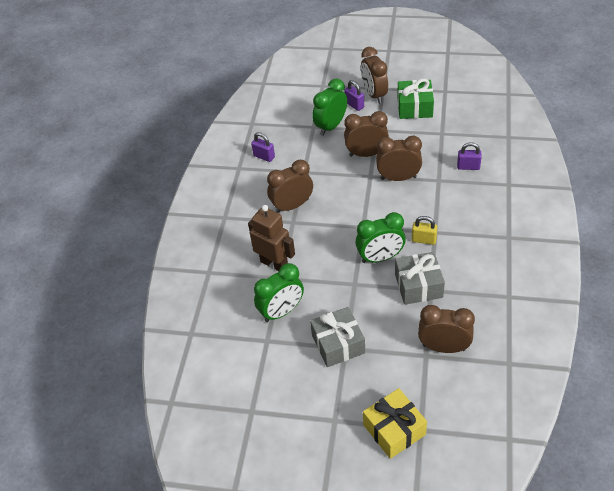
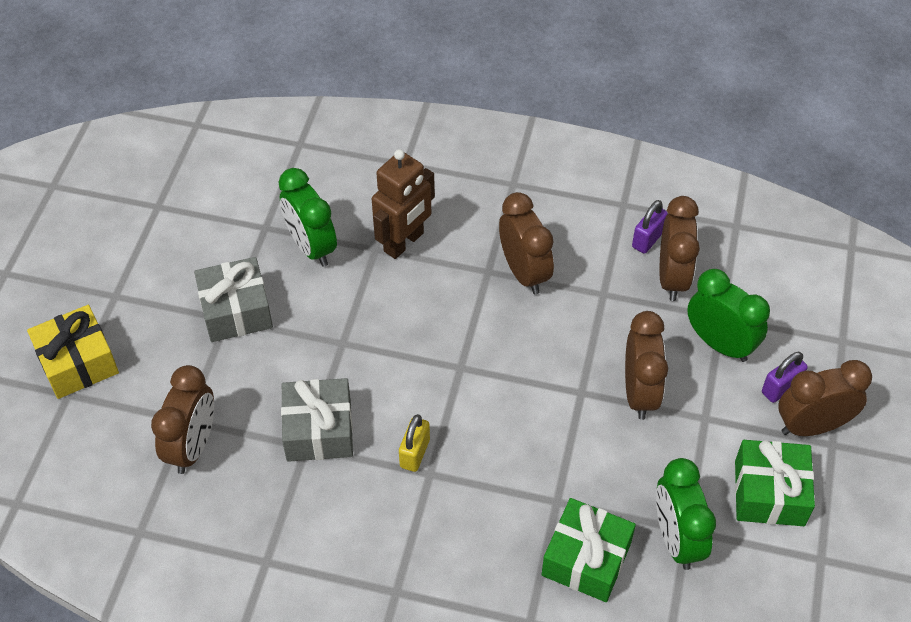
camera: 90 degrees right, 5 degrees up
green clock [355,212,406,263] -> green clock moved to [656,458,716,570]
brown clock [376,135,422,181] -> brown clock moved to [659,196,700,301]
purple padlock [457,142,482,170] -> green gift [542,498,636,602]

